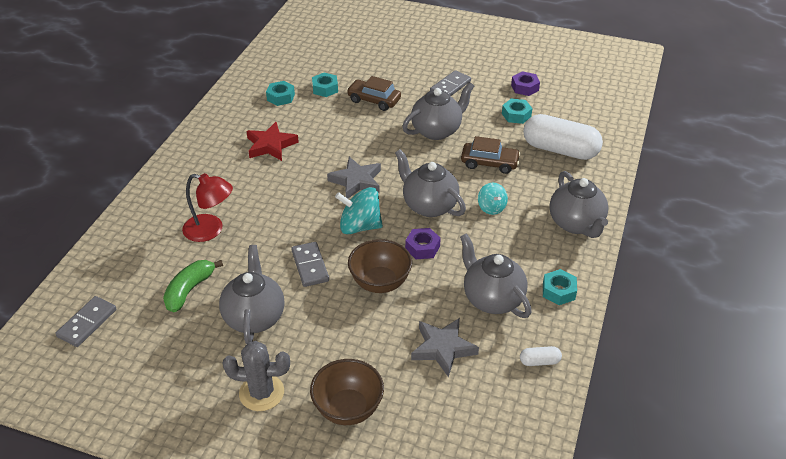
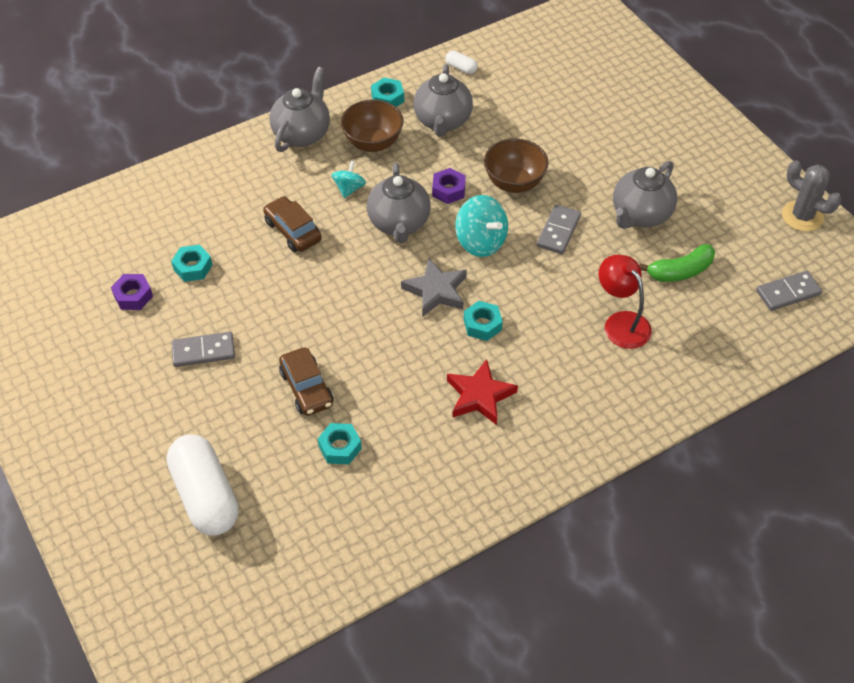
camera: 140 degrees left, 10 degrees up
grey cactus [222,341,290,411] -> grey cactus moved to [782,160,842,231]
turquoise nut [266,81,295,106] -> turquoise nut moved to [464,301,503,341]
brown bowl [310,359,384,425] -> brown bowl moved to [341,99,403,152]
grey teapot [402,82,474,140] -> none
grey star [411,318,479,377] -> none
white capsule [523,114,603,160] -> white capsule moved to [166,434,239,536]

